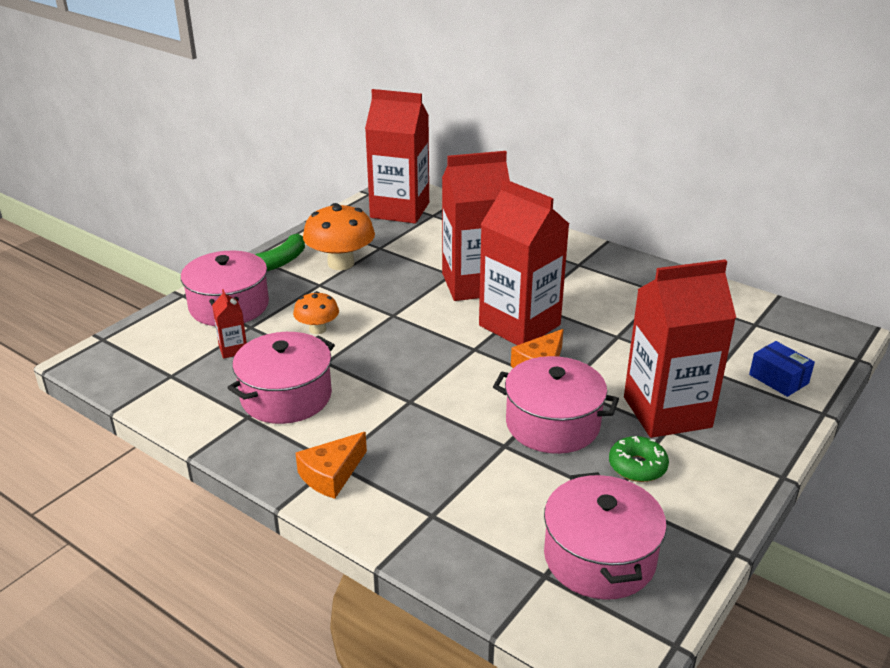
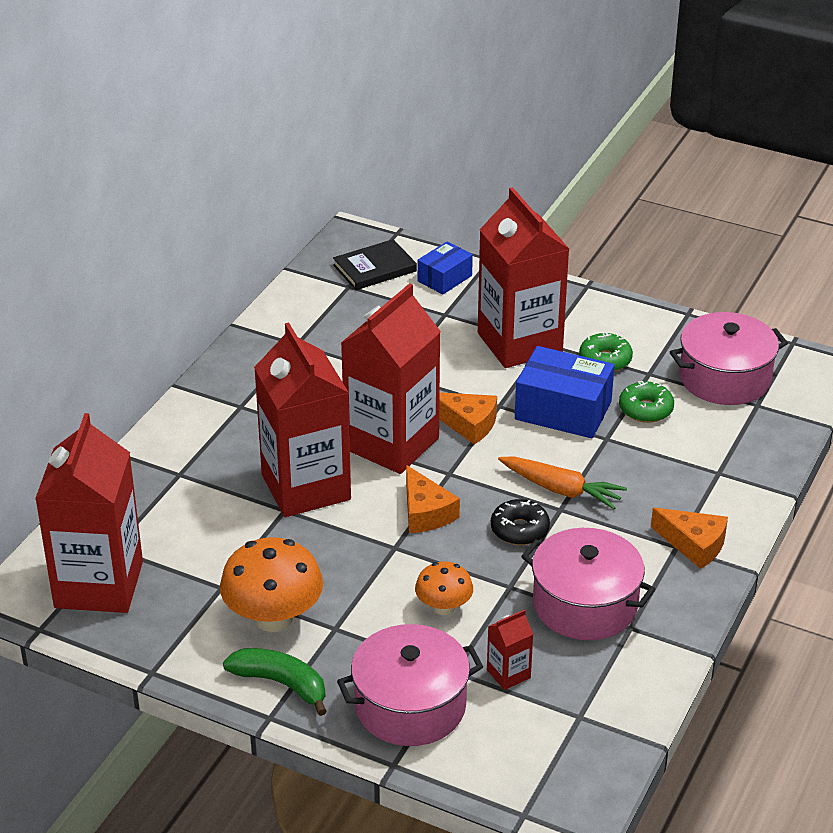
camera: 100 degrees left, 5 degrees up
pink pot [493,356,619,454] -> blue box [515,346,615,438]
none -> black book [333,239,417,290]
none -> orange cheese [406,465,460,533]
none -> black donut [491,499,550,545]
none -> orange carrot [498,456,627,509]
none -> green donut [619,381,674,423]

